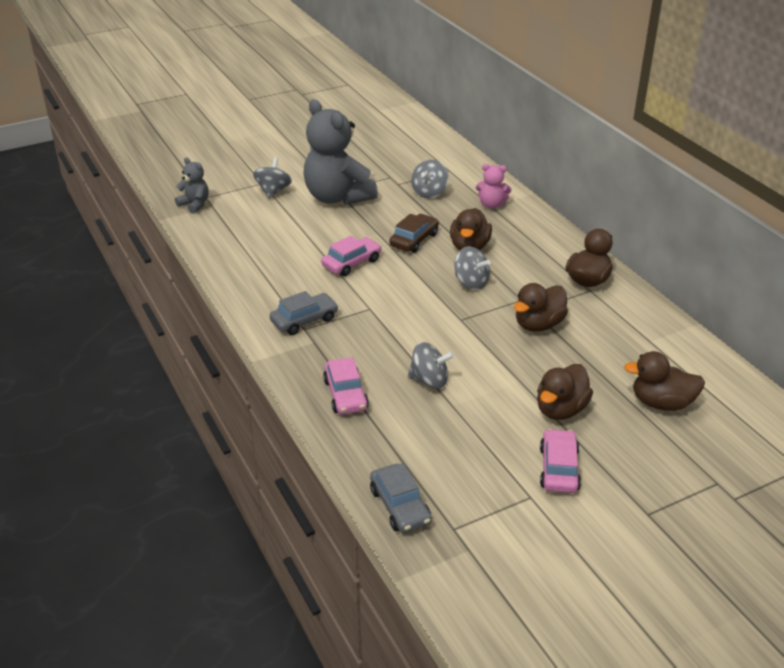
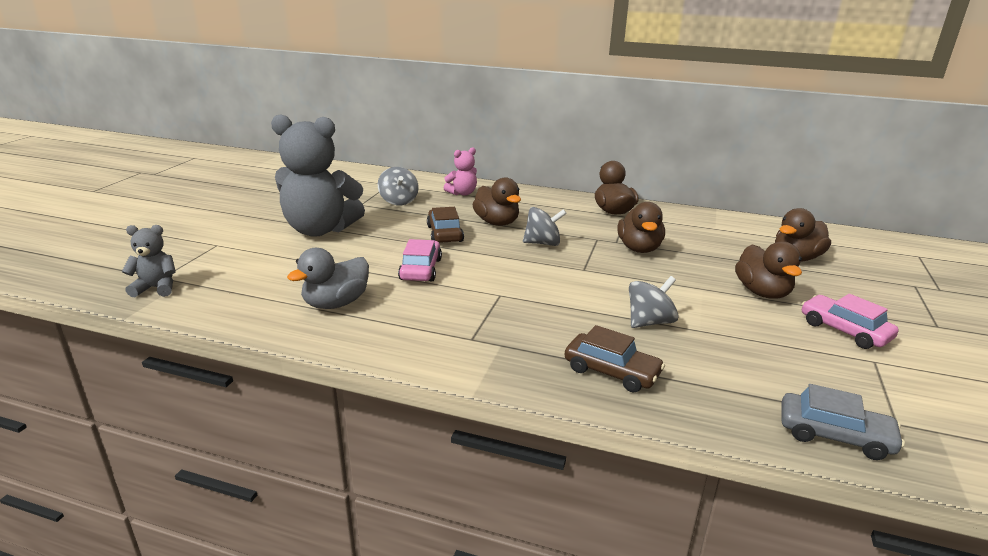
camera: 45 degrees left, 10 degrees down
grey spinning top [253,157,292,199] -> none
grey car [270,291,338,335] -> none
pink car [323,357,369,414] -> brown car [565,325,665,393]
none -> grey duck [287,248,369,309]

